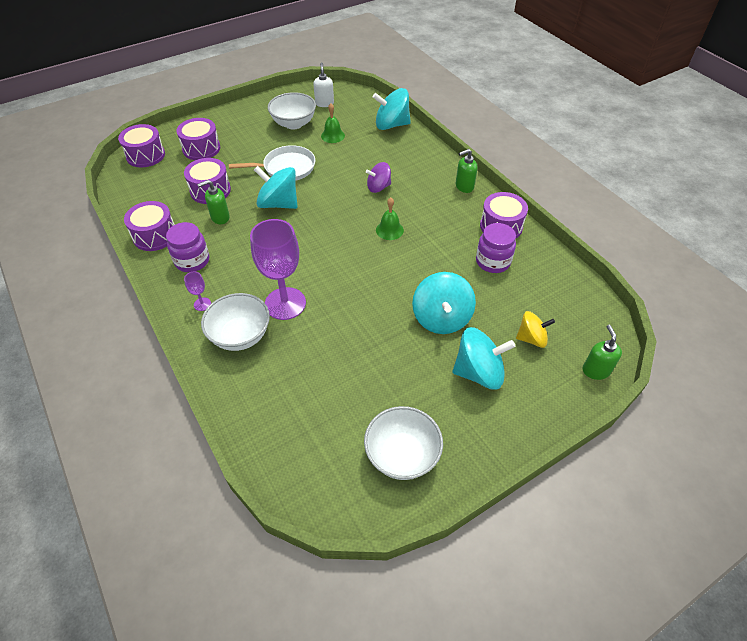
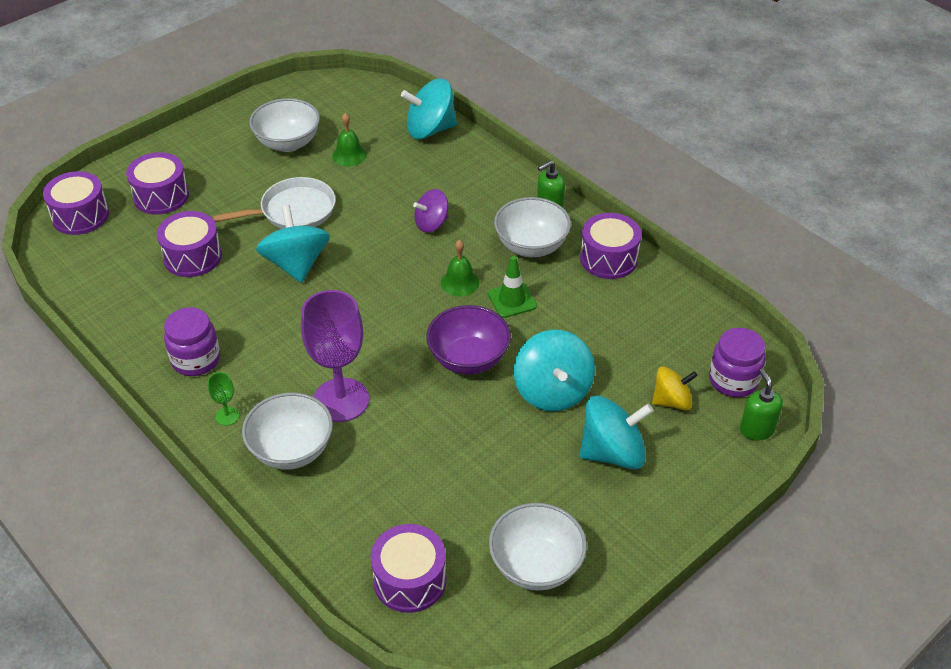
camera: 10 degrees left, 5 degrees down
purple drum [124,201,175,251] -> purple drum moved to [370,524,446,613]
purple goblet [184,272,211,311] -> green goblet [208,372,239,426]
green soap dispenser [197,180,230,224] -> none
turquoise spinning top [254,166,298,209] -> turquoise spinning top turned 60 degrees clockwise [256,205,330,283]
white soap dispenser [313,62,334,107] -> none
purple jar [476,223,516,273] -> purple jar moved to [709,328,766,397]
none -> purple bowl [426,305,511,375]
none -> green traffic cone [488,256,537,318]
none -> white bowl [494,197,571,257]

